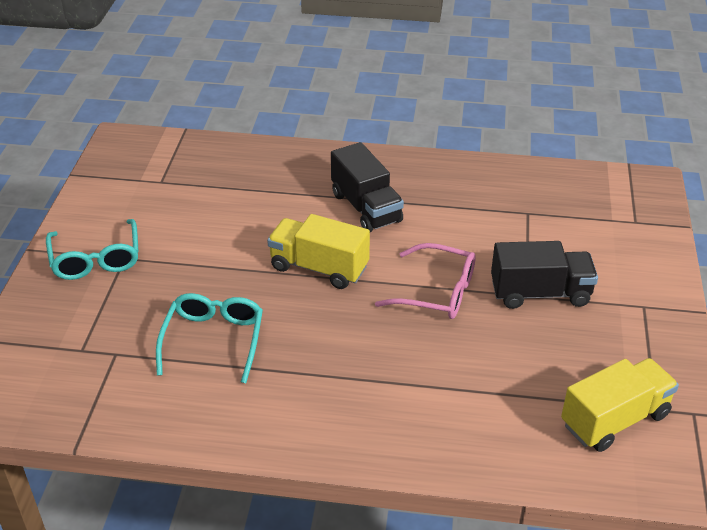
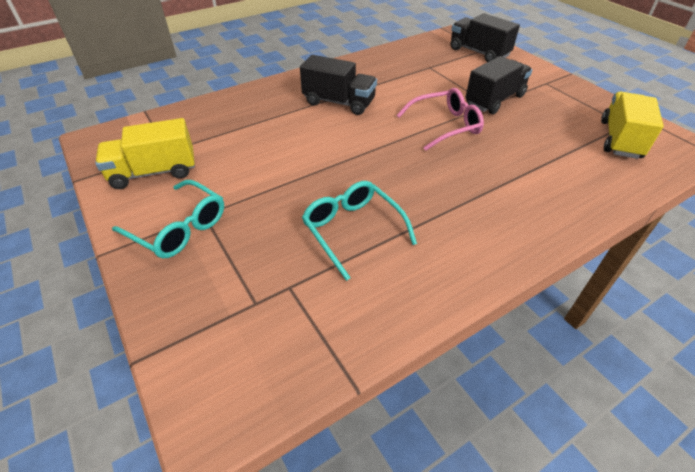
camera: 40 degrees left, 5 degrees up
yellow truck [267,214,370,289] -> yellow truck moved to [95,118,195,189]
none -> black truck [451,13,520,62]

